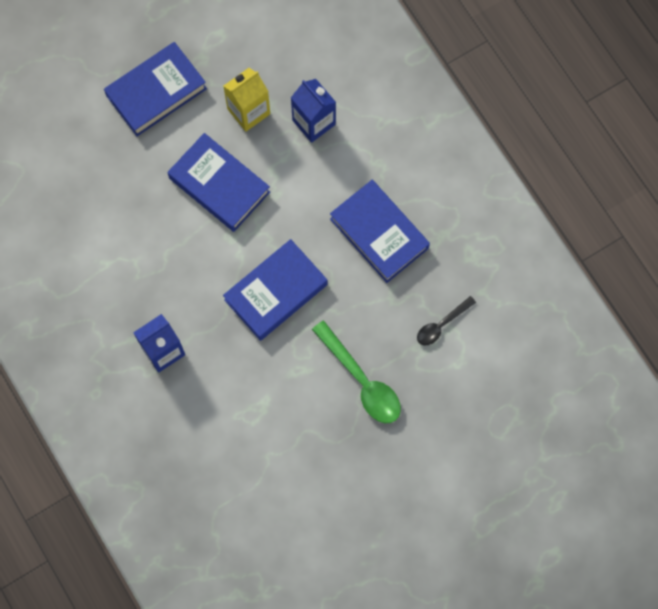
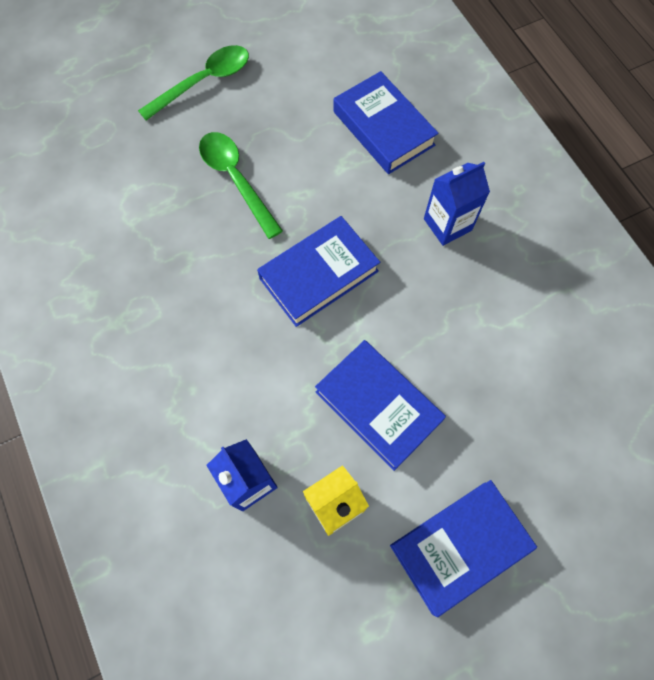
camera: 175 degrees left, 5 degrees down
blue book [330,180,430,283] -> blue book moved to [333,71,439,174]
black spoon [417,296,476,346] -> none
none -> green spoon [138,45,249,120]

